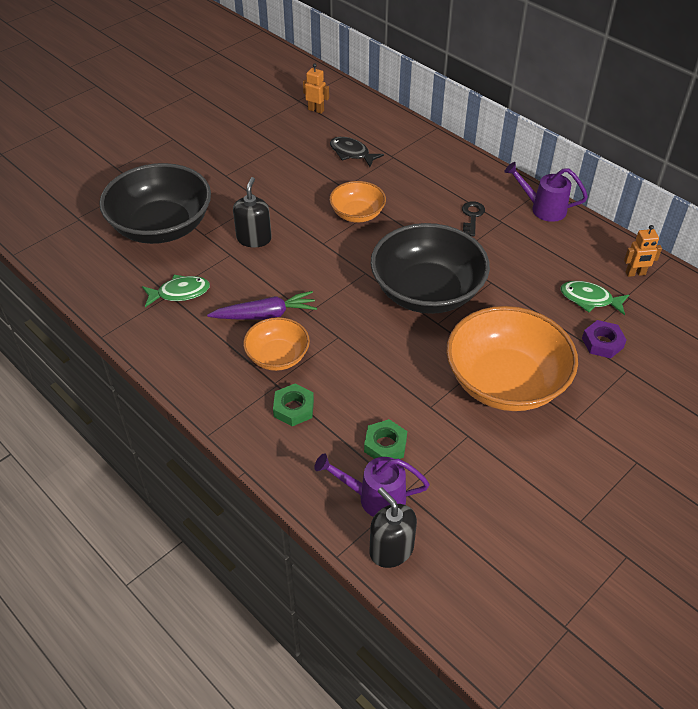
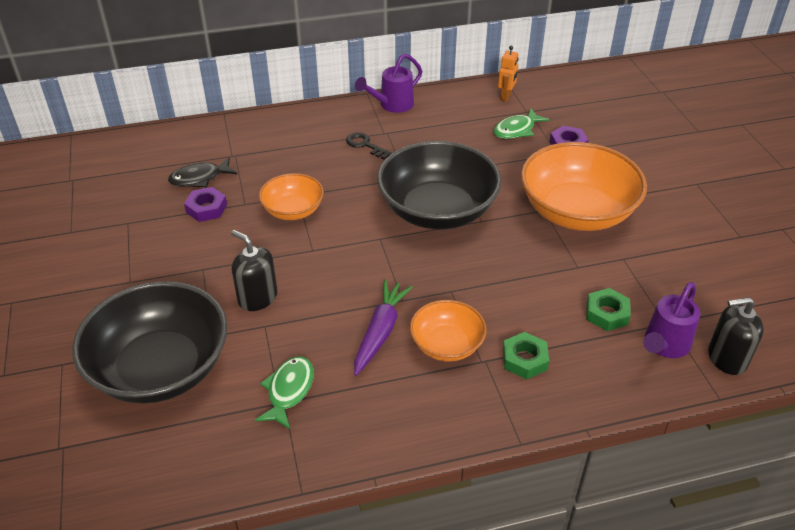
camera: 60 degrees left, 5 degrees down
orange robot [303,63,329,114] -> none
none -> purple nut [184,187,227,222]

